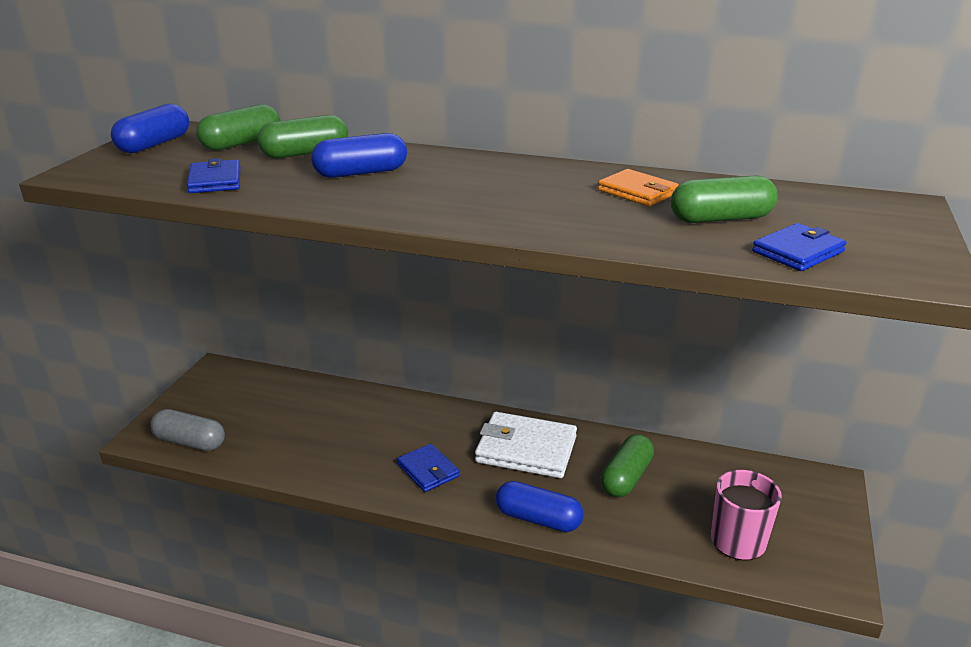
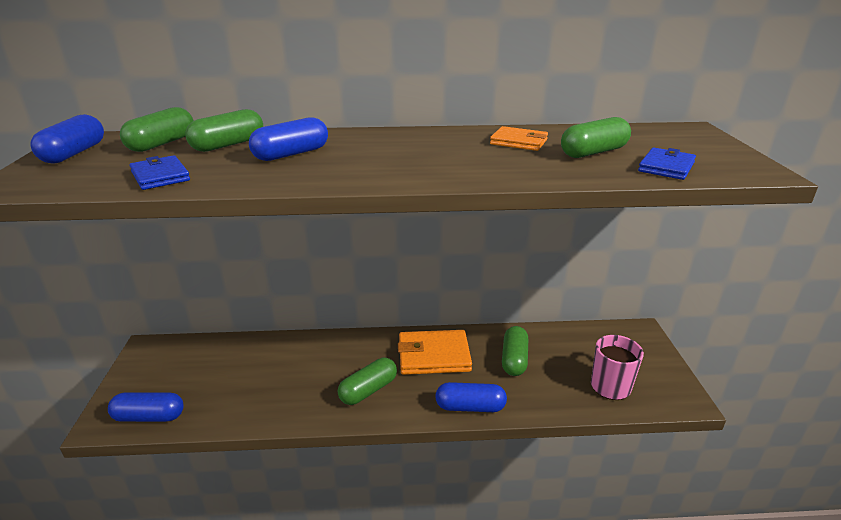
camera: 20 degrees left, 0 degrees up
grey capsule [150,409,225,451] -> blue capsule [108,393,184,422]
blue wallet [397,443,459,492] -> green capsule [338,358,397,405]
white wallet [475,412,577,478] -> orange wallet [398,330,472,375]

